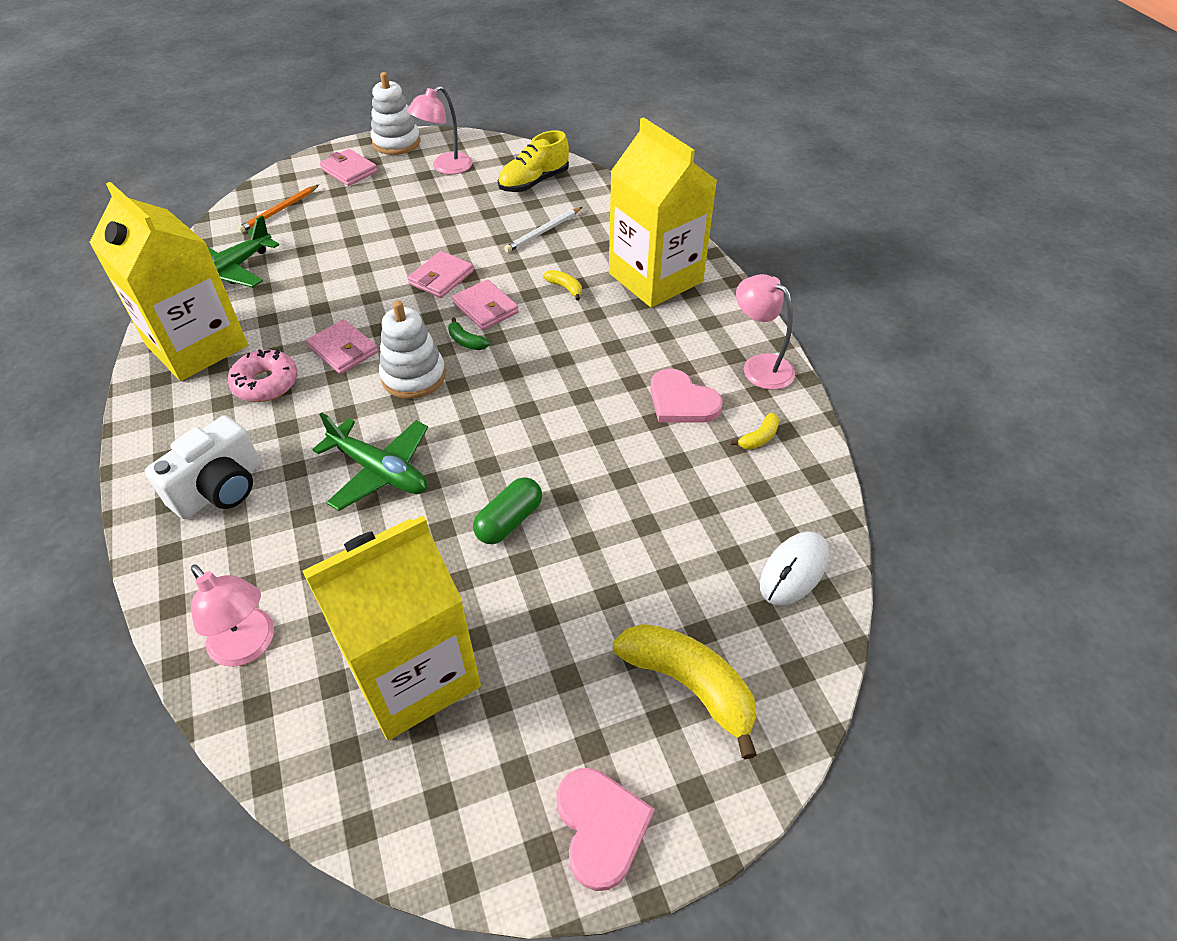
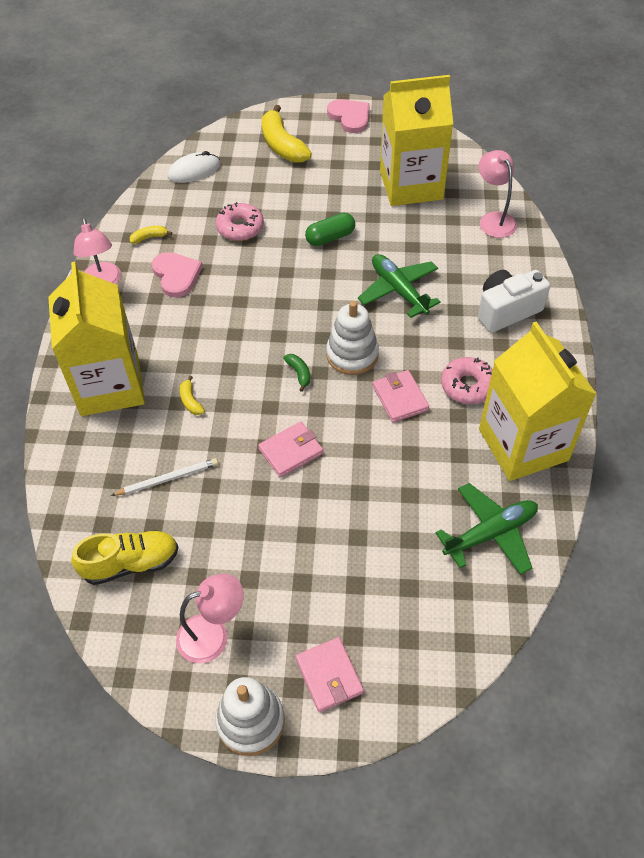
camera: 155 degrees left, 5 degrees up
orange pencil [237,185,319,233] -> none
pink wallet [452,279,519,330] -> none
pink heart [557,768,655,891] -> pink heart turned 135 degrees clockwise [327,99,370,133]
none -> pink donut [216,202,264,241]

